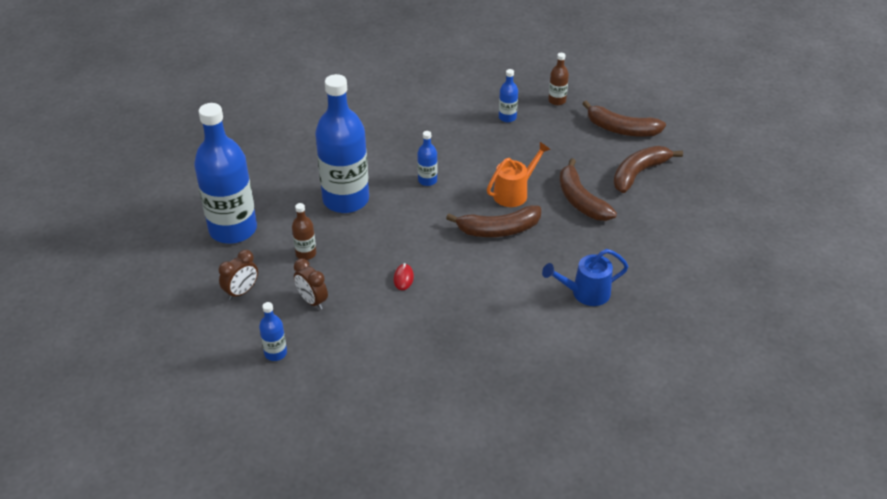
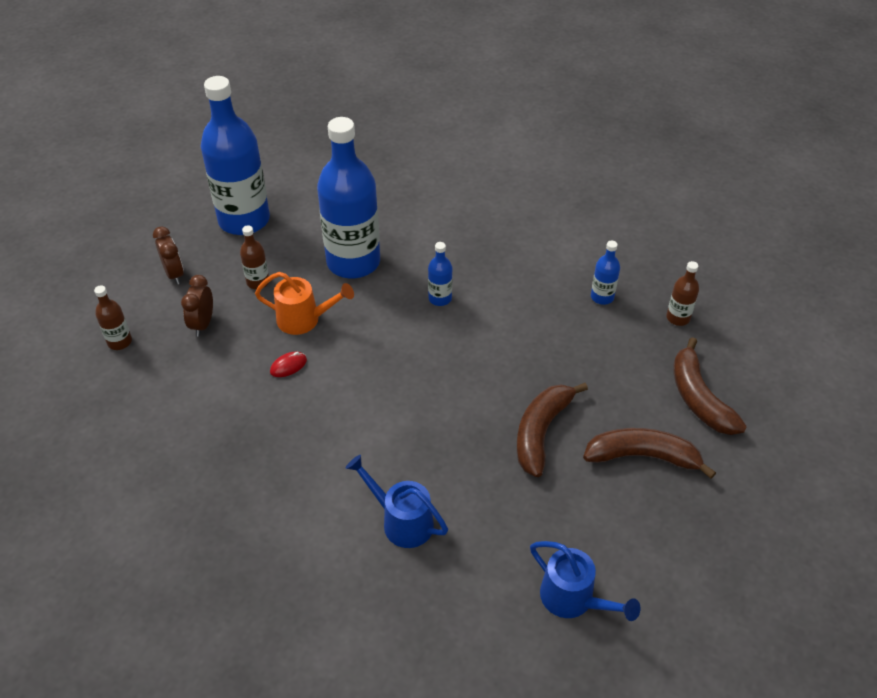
camera: 50 degrees right, 5 degrees up
brown clock [219,250,258,300] -> brown clock turned 120 degrees counterclockwise [153,226,184,284]
blue bottle [259,302,287,361] -> brown bottle [94,285,132,350]
brown banana [446,205,541,237] -> none
orange watering can [487,142,551,207] -> orange watering can moved to [255,272,354,335]
none -> blue watering can [530,541,640,621]

